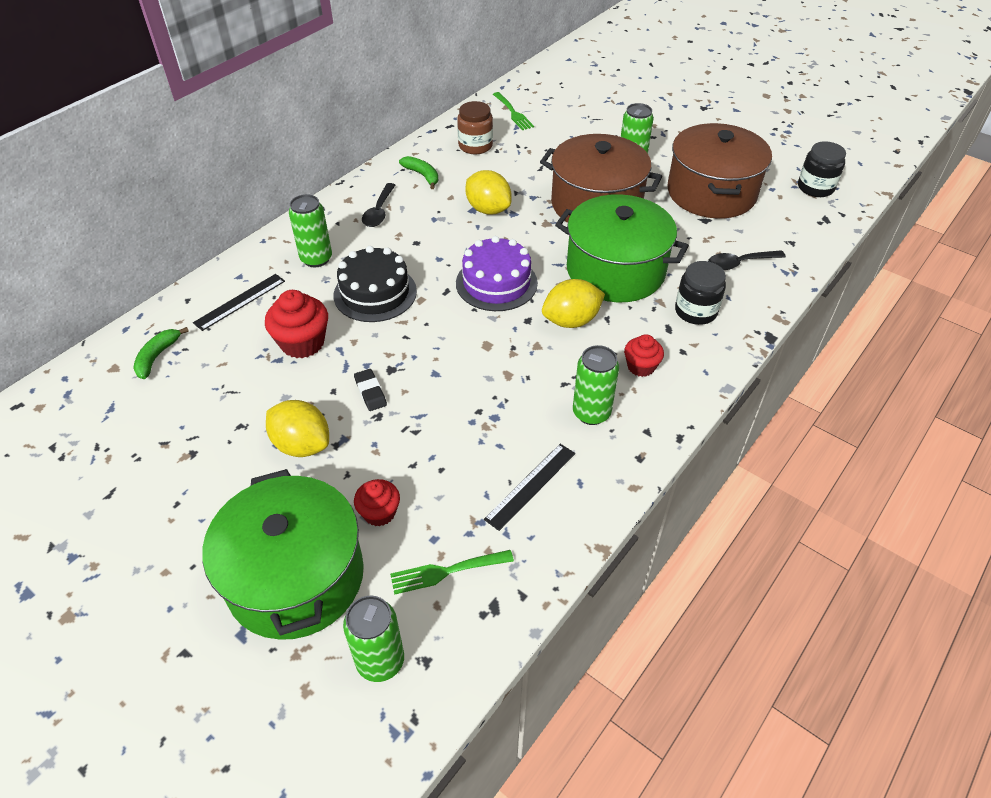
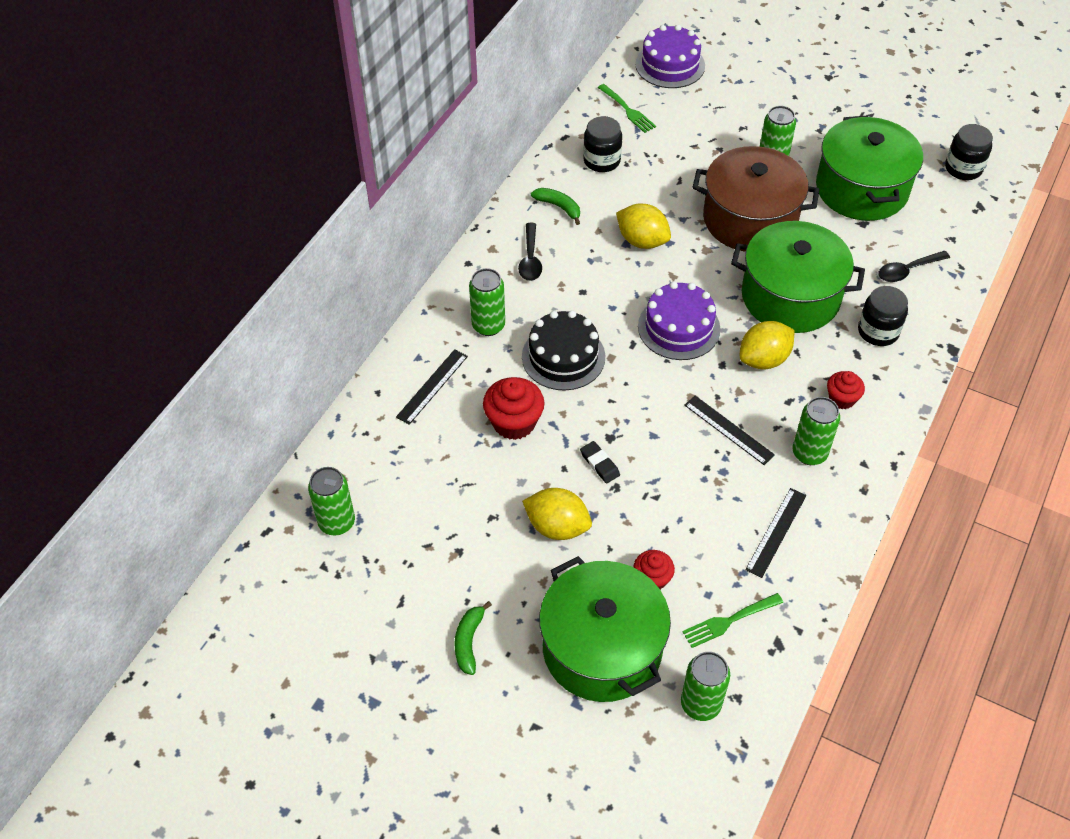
camera: 10 degrees left, 5 degrees up
green banana [133,327,189,379] -> green banana moved to [454,601,492,675]
brown jar [457,101,493,154] -> black jar [583,116,622,172]
brown pot [667,123,772,218] -> green pot [816,115,923,221]
none -> green can [308,467,355,535]
none -> purple cake [635,25,705,88]
none -> black ruler [684,396,775,465]

